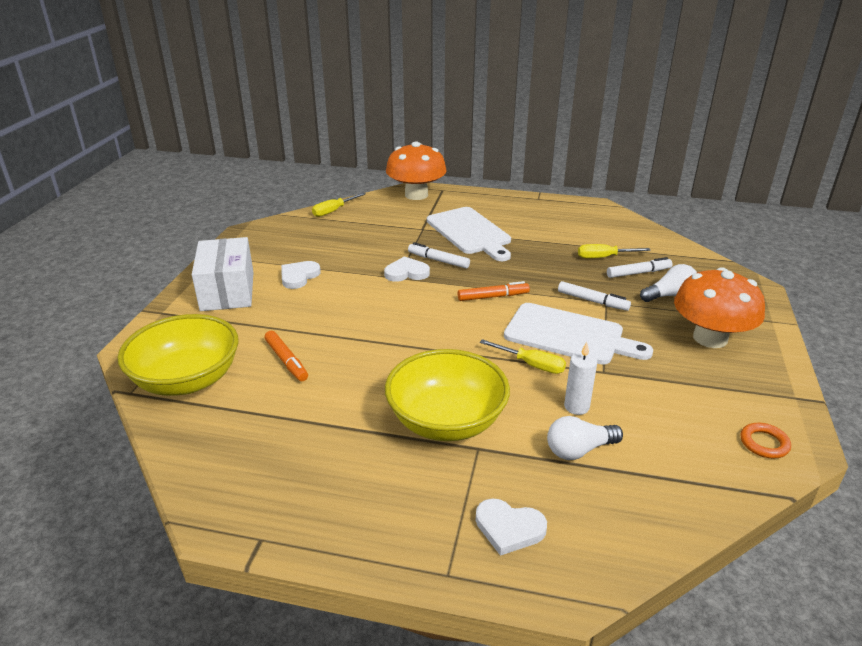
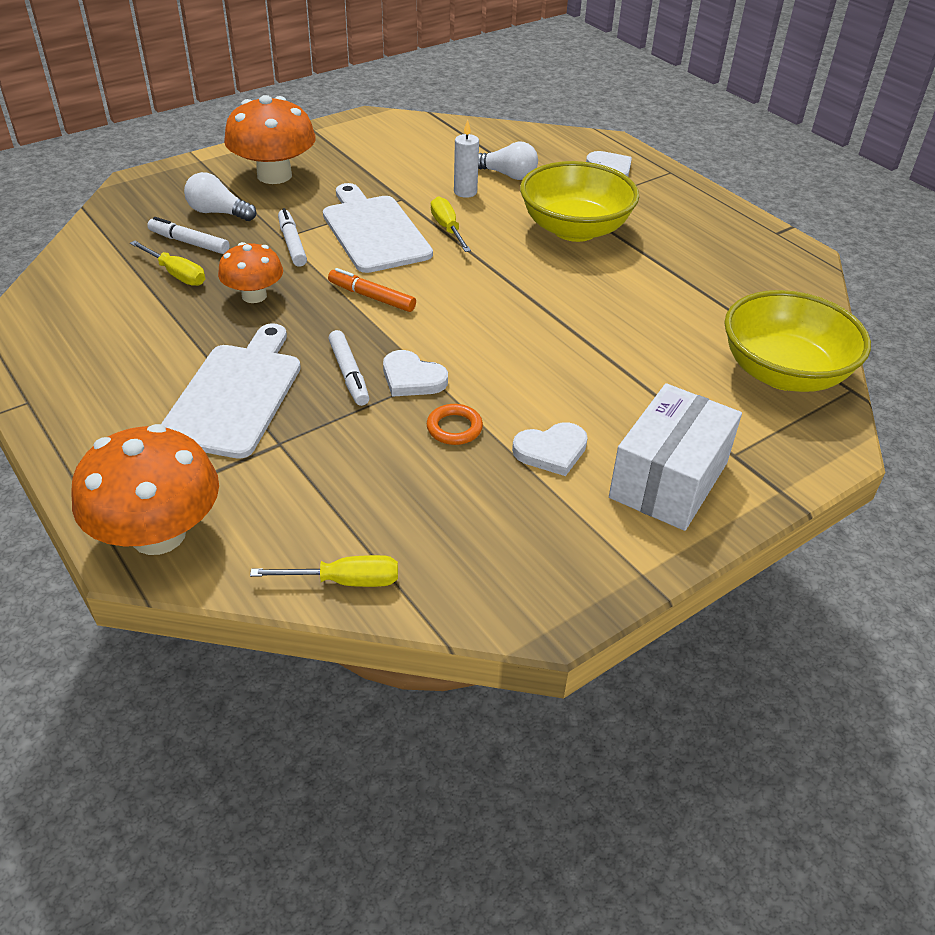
camera: 140 degrees left, 10 degrees up
orange marker [265,331,308,381] -> none
orange ring [741,423,791,458] -> orange ring moved to [427,404,483,445]
none -> orange mushroom [218,242,283,303]

